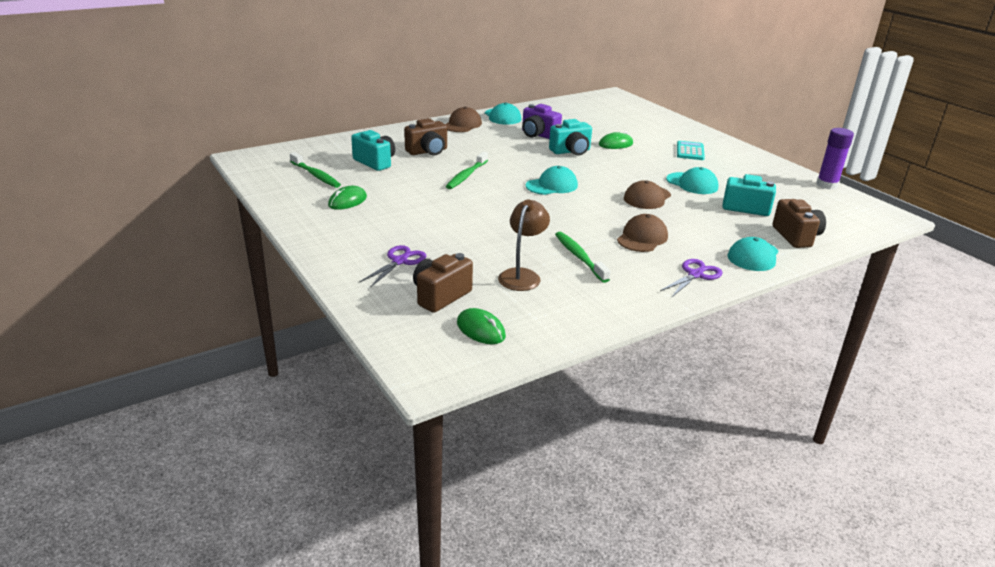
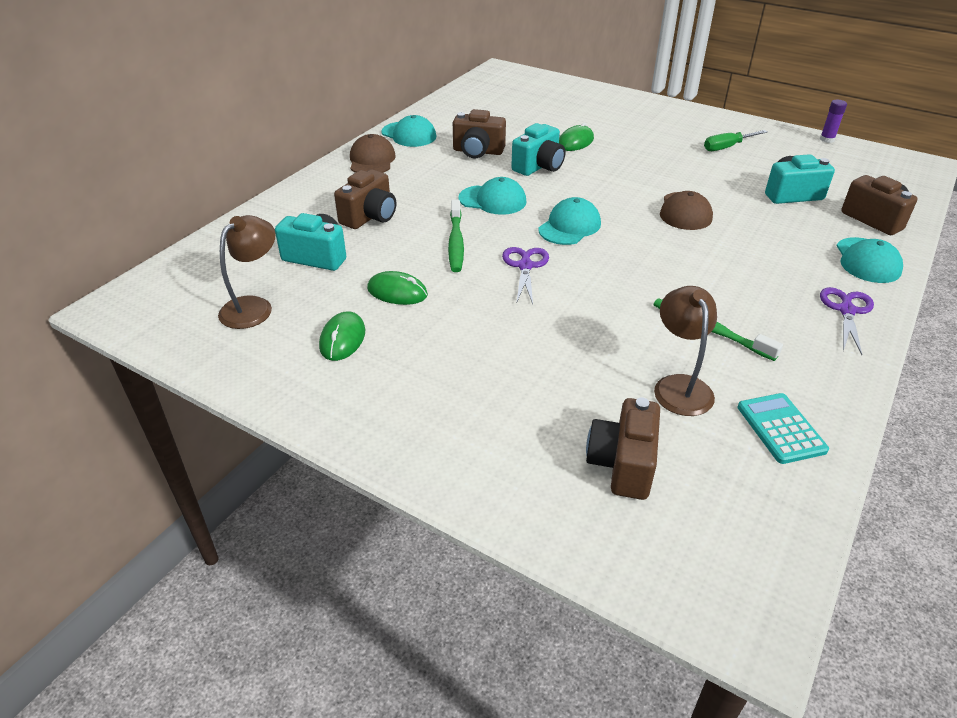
camera: 25 degrees left, 10 degrees up
green toothbrush [290,152,341,188] -> brown lamp [218,215,276,329]
purple scissors [359,245,427,287] -> purple scissors moved to [502,247,549,304]
green mouse [457,308,506,344] -> green mouse moved to [367,271,428,305]
purple camera [522,104,562,139] -> brown camera [453,109,506,158]
brown cap [617,214,668,252] -> none
turquoise cap [666,167,718,194] -> turquoise cap moved to [458,177,526,215]
turquoise calculator [677,141,705,160] -> turquoise calculator moved to [737,393,829,464]
purple glue stick [816,128,854,190] -> purple glue stick [820,100,847,143], size x0.59
none -> green screwdriver [704,130,768,151]

